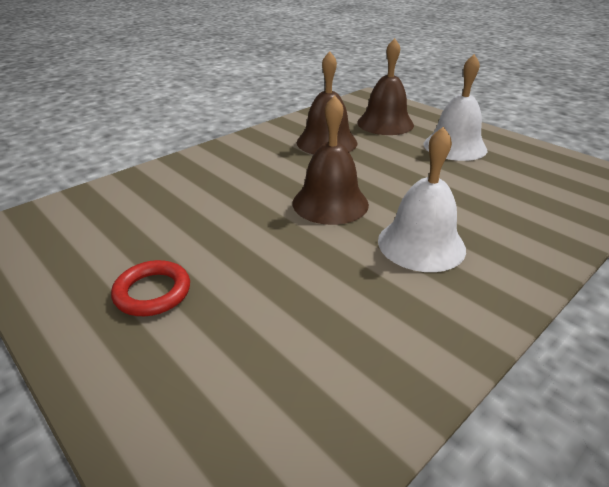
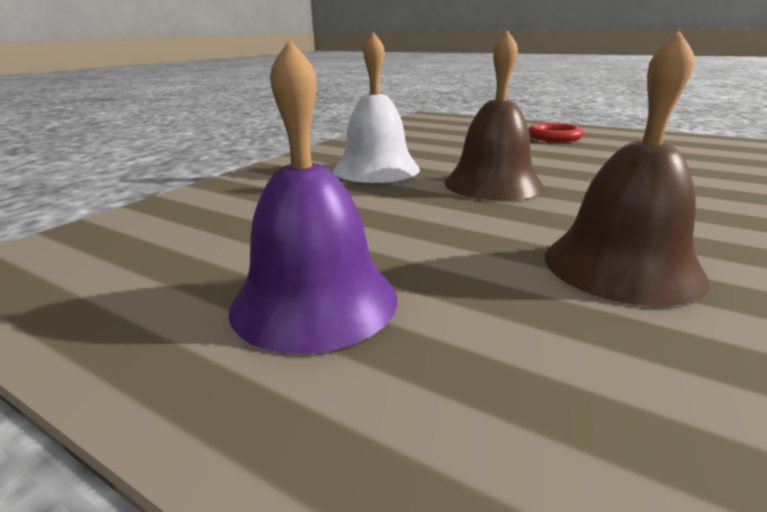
camera: 165 degrees right, 10 degrees down
brown bell [357,38,414,135] -> none
white bell [423,54,487,161] -> purple bell [229,39,397,354]

